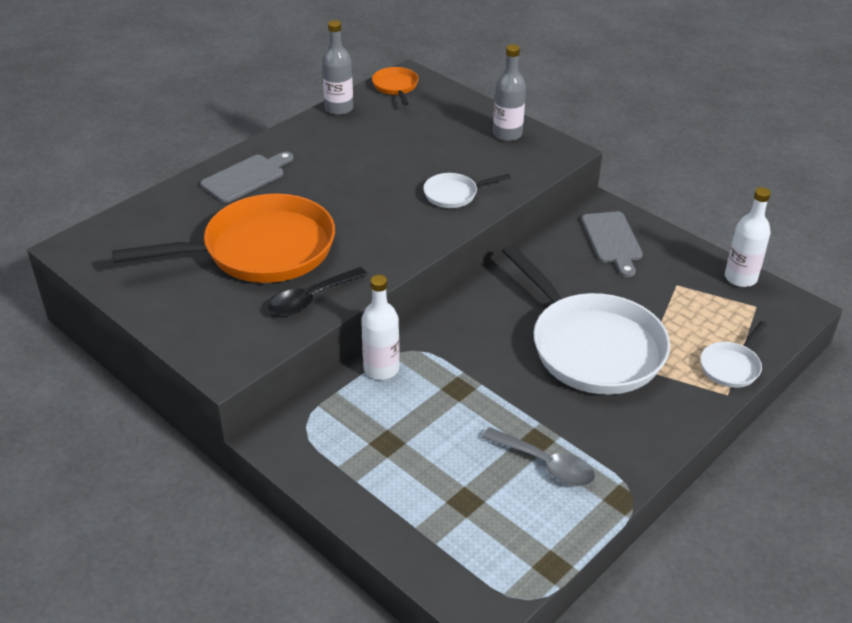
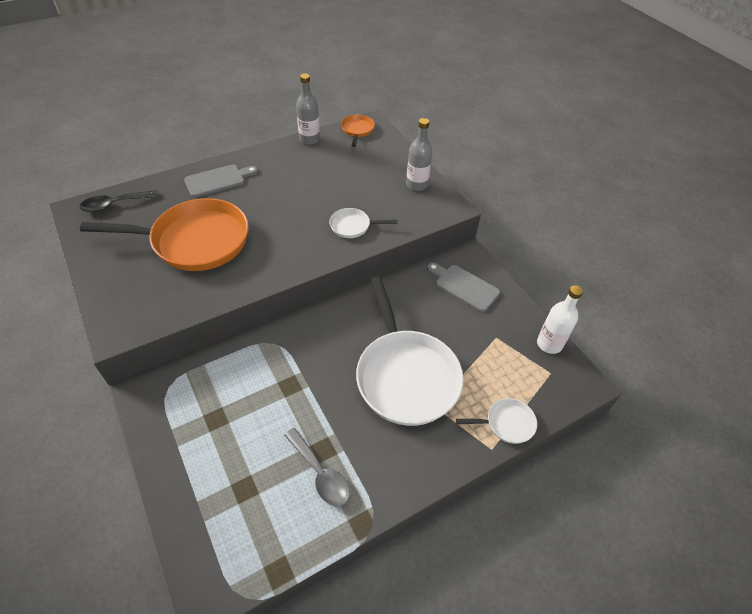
camera: 15 degrees right, 10 degrees up
black spoon [268,267,368,316] -> black spoon moved to [80,190,159,212]
white bottle [361,275,400,380] -> none
grey cutting board [582,211,643,277] -> grey cutting board turned 120 degrees clockwise [427,263,500,312]
white pan [700,321,767,388] -> white pan turned 150 degrees counterclockwise [456,398,537,444]

